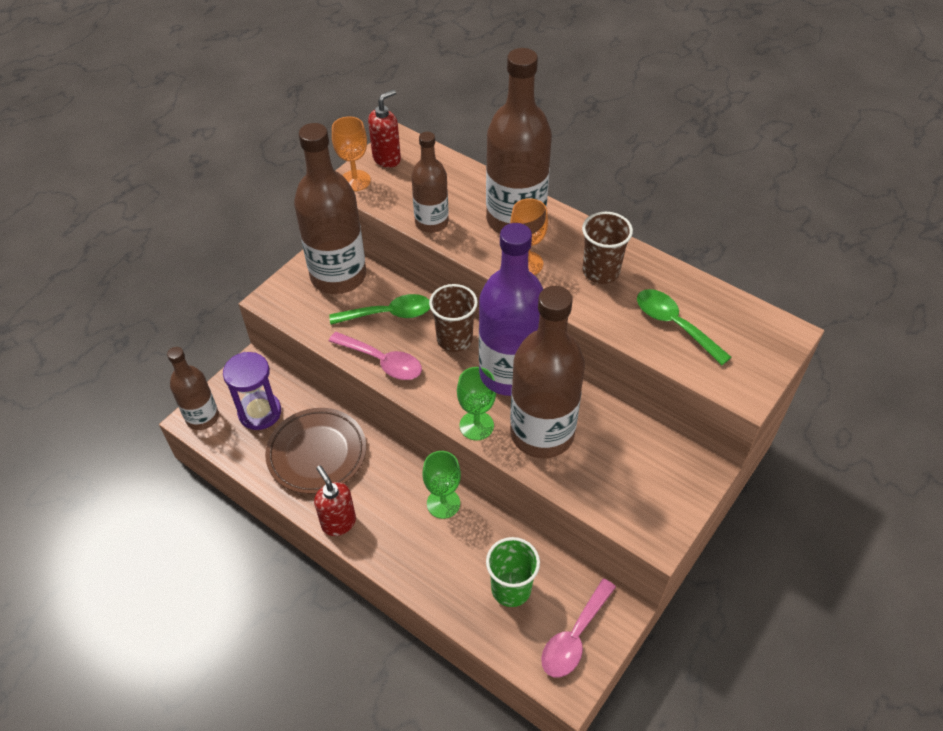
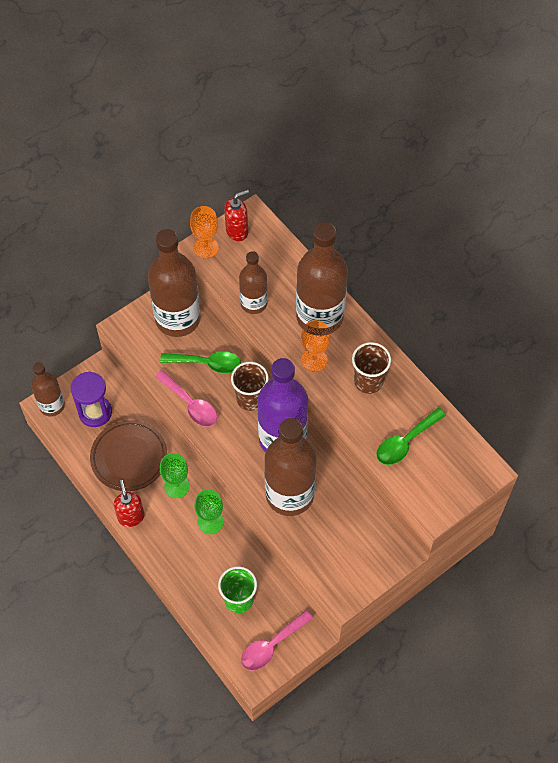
camera: 15 degrees right, 10 degrees up
green goblet [457,367,496,440] -> green goblet moved to [160,453,190,498]
green spoon [637,289,731,365] -> green spoon turned 105 degrees counterclockwise [376,407,446,465]

